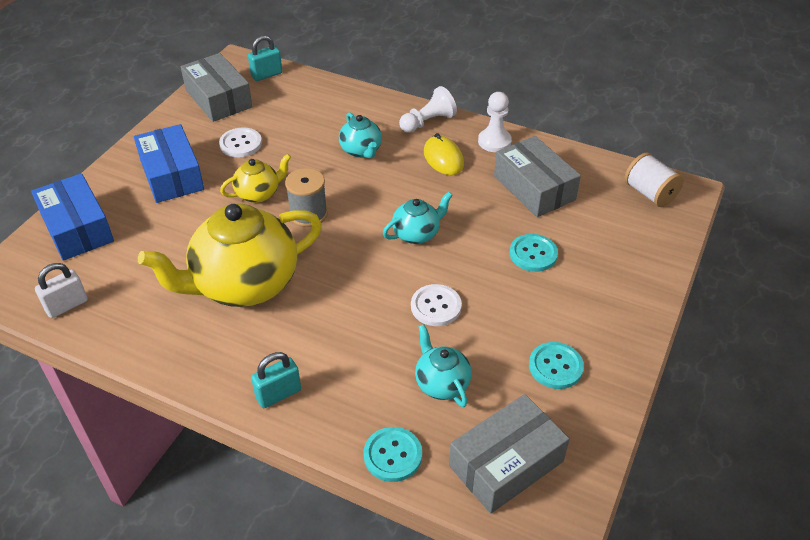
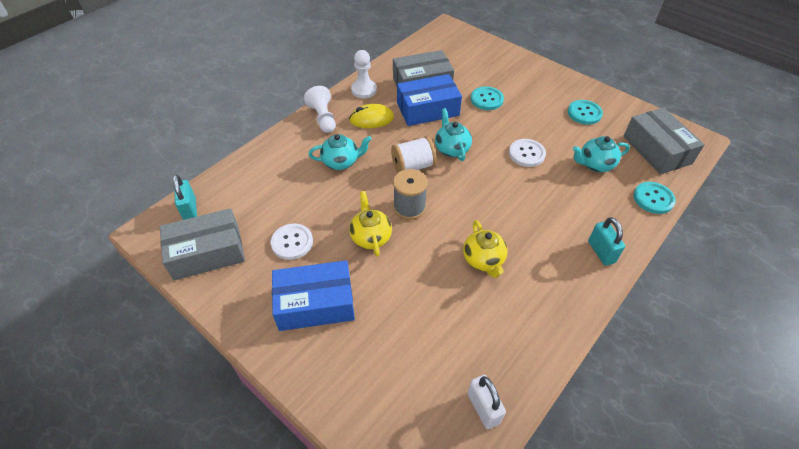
camera: 75 degrees left, 5 degrees up
blue box [31,173,114,261] -> blue box moved to [397,74,462,126]
yellow teapot [138,204,322,307] -> yellow teapot [463,220,508,278], size x0.47
white spool [625,153,684,207] -> white spool moved to [391,136,436,173]

